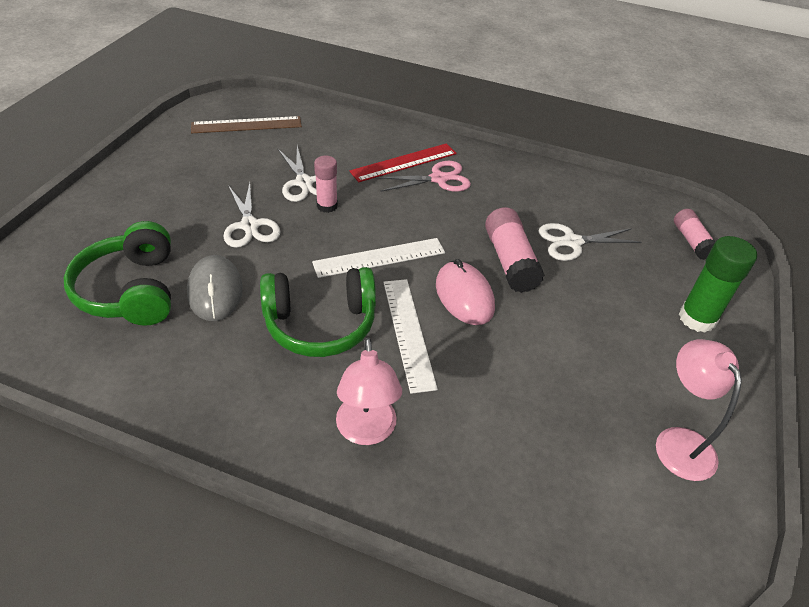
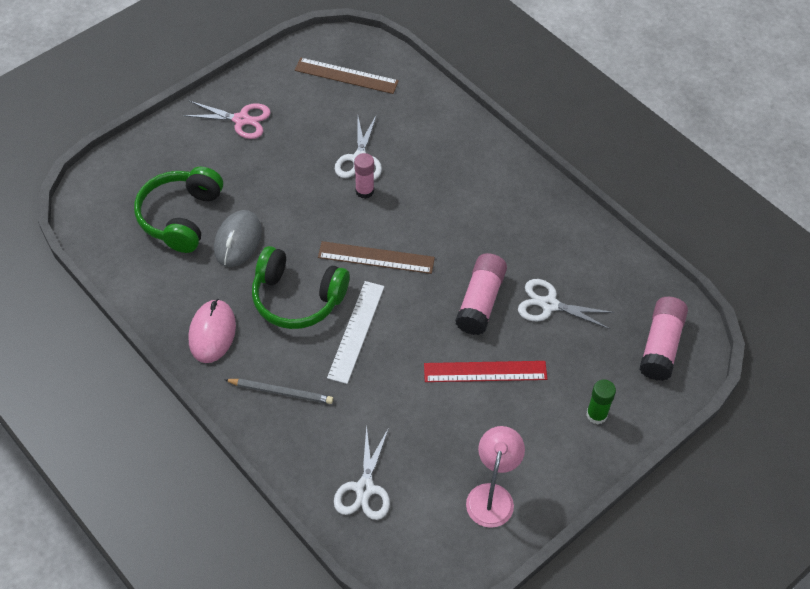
camera: 30 degrees right, 10 degrees up
white scissors [223,183,281,248] -> white scissors moved to [334,424,390,520]
white ruler [312,238,445,278] -> brown ruler [318,241,435,274]
pink lamp [336,338,402,445] -> grey pencil [224,379,333,404]
red ruler [350,143,457,182] -> red ruler moved to [424,361,547,382]
pink scissors [376,161,471,192] -> pink scissors moved to [183,101,271,139]
pink mouse [436,259,495,325] -> pink mouse moved to [188,299,236,363]
pink glue stick [674,209,716,260] -> pink glue stick [639,297,688,381], size x1.55
green glue stick [679,236,757,333] -> green glue stick [586,380,616,424], size x0.65

